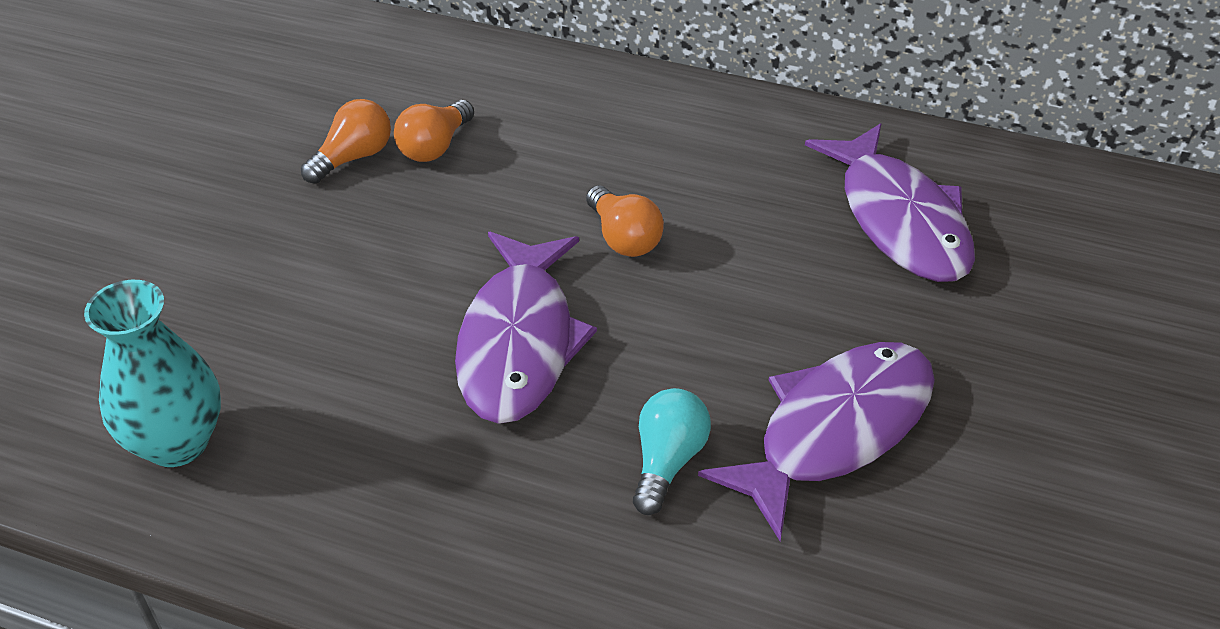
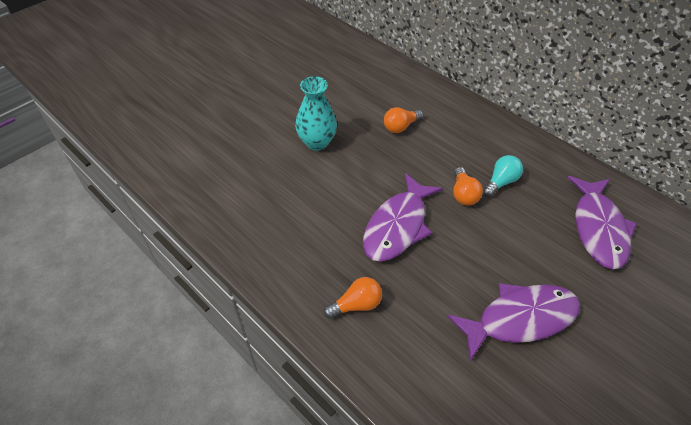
camera: 25 degrees right, 5 degrees up
turquoise vase [84,280,221,467] -> turquoise vase moved to [295,76,337,151]
orange light bulb [301,99,391,184] -> orange light bulb moved to [324,277,382,319]
turquoise light bulb [633,388,711,515] -> turquoise light bulb moved to [483,155,523,197]

